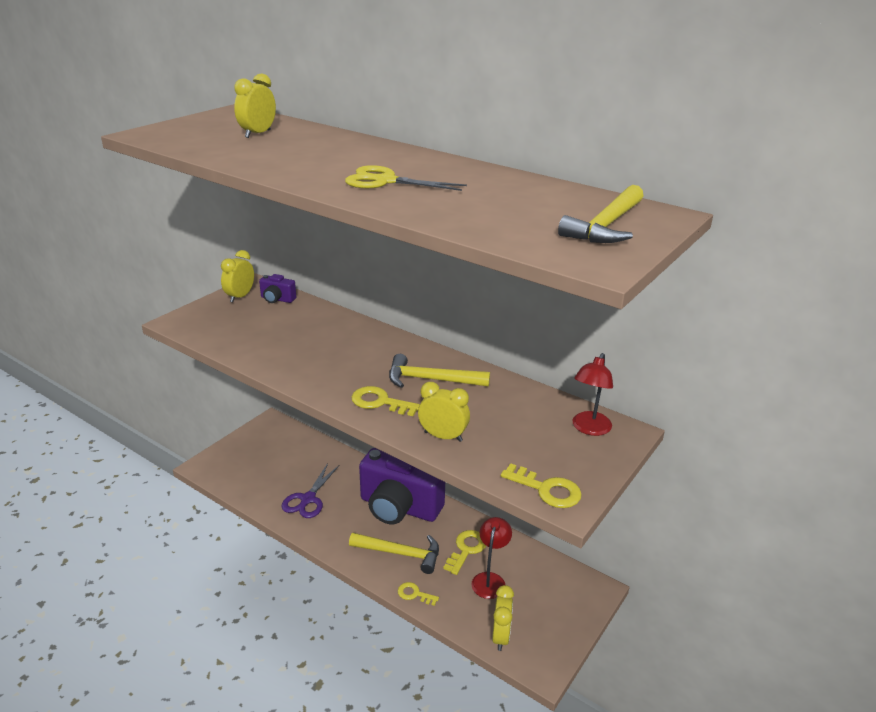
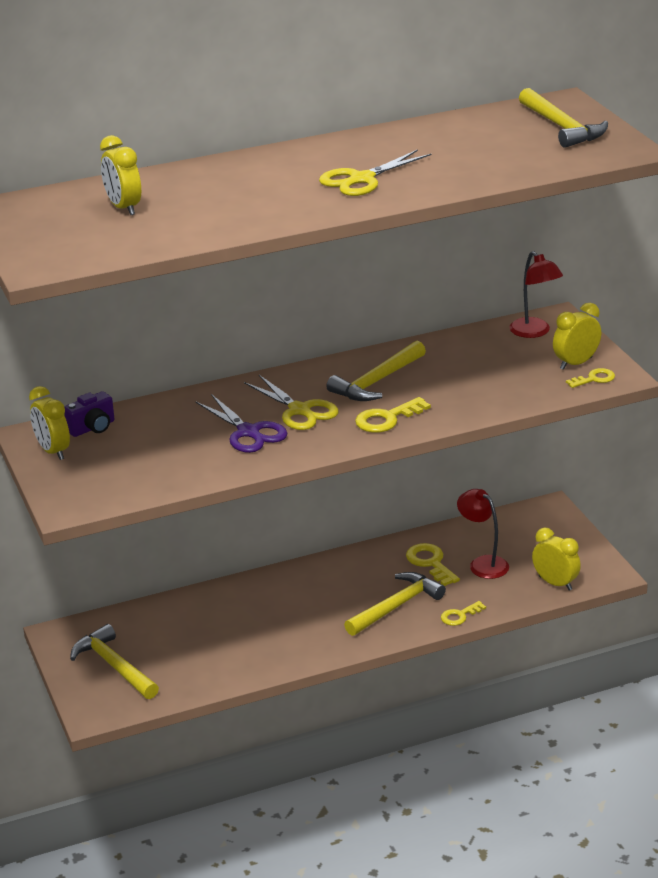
camera: 55 degrees left, 0 degrees up
purple scissors [281,463,339,518] -> purple scissors moved to [196,394,287,453]
purple camera [359,448,445,524] -> none
yellow clock [418,382,470,442] -> yellow clock moved to [553,303,601,370]
yellow key [501,463,582,508] -> yellow key [566,368,615,388], size x0.65
none -> yellow hammer [70,624,159,699]
none -> yellow scissors [244,375,339,430]

